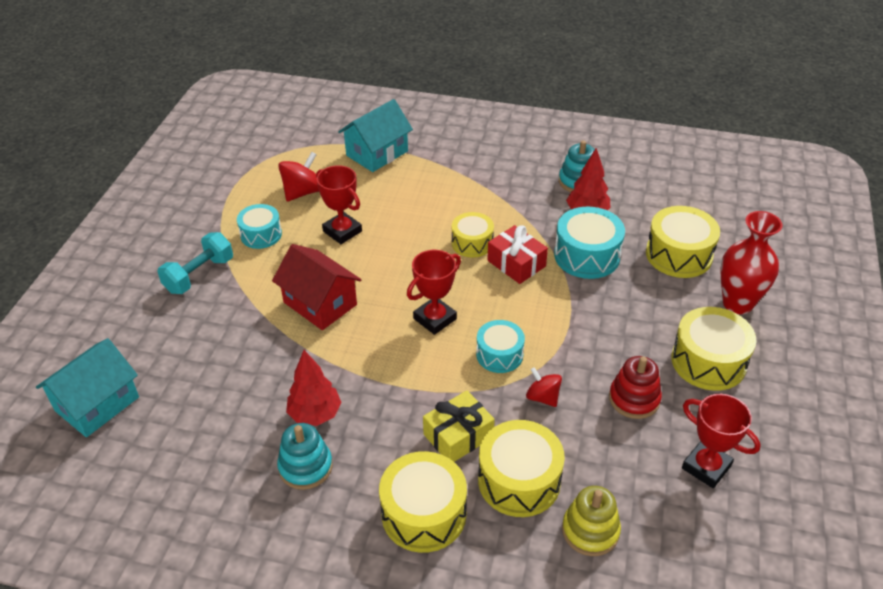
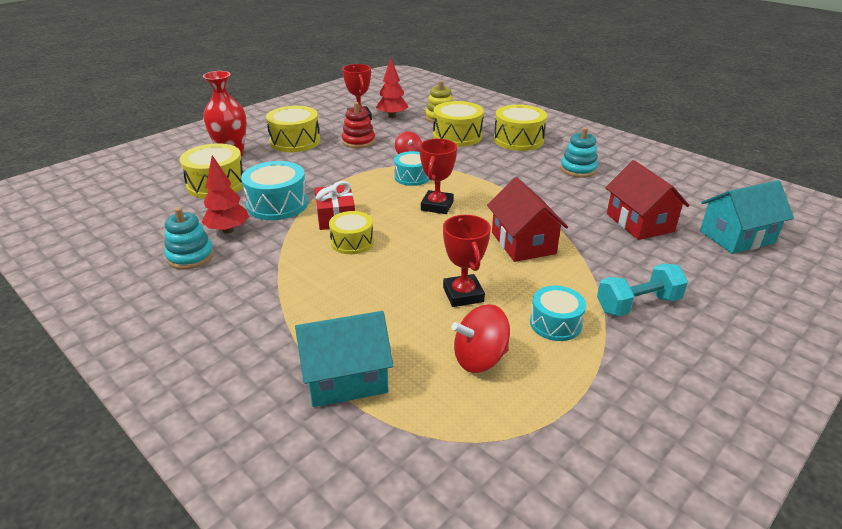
camera: 150 degrees left, 10 degrees down
red tree [286,350,342,426] -> red tree moved to [376,58,408,118]
red trophy [407,250,461,335] -> red trophy turned 60 degrees counterclockwise [419,139,457,214]
yellow gift [423,390,495,462] -> none
none -> red house [605,160,690,240]

